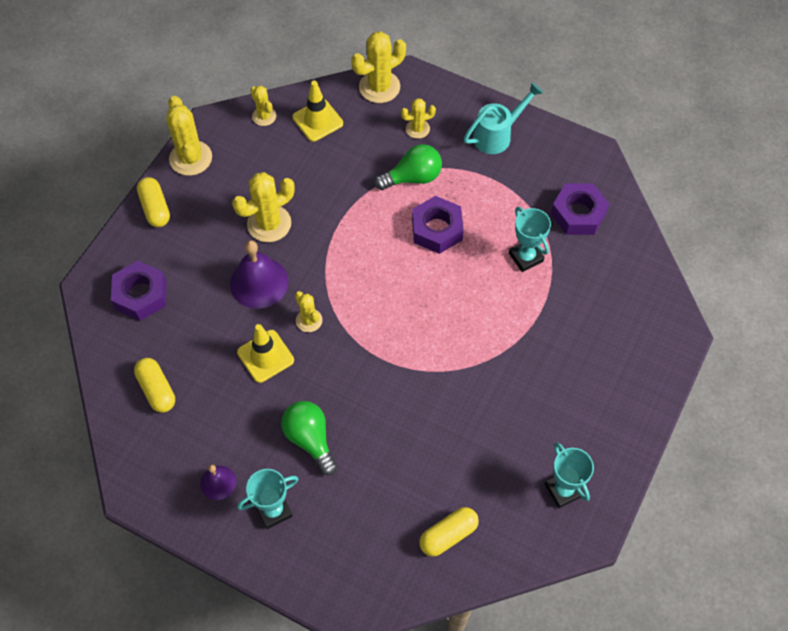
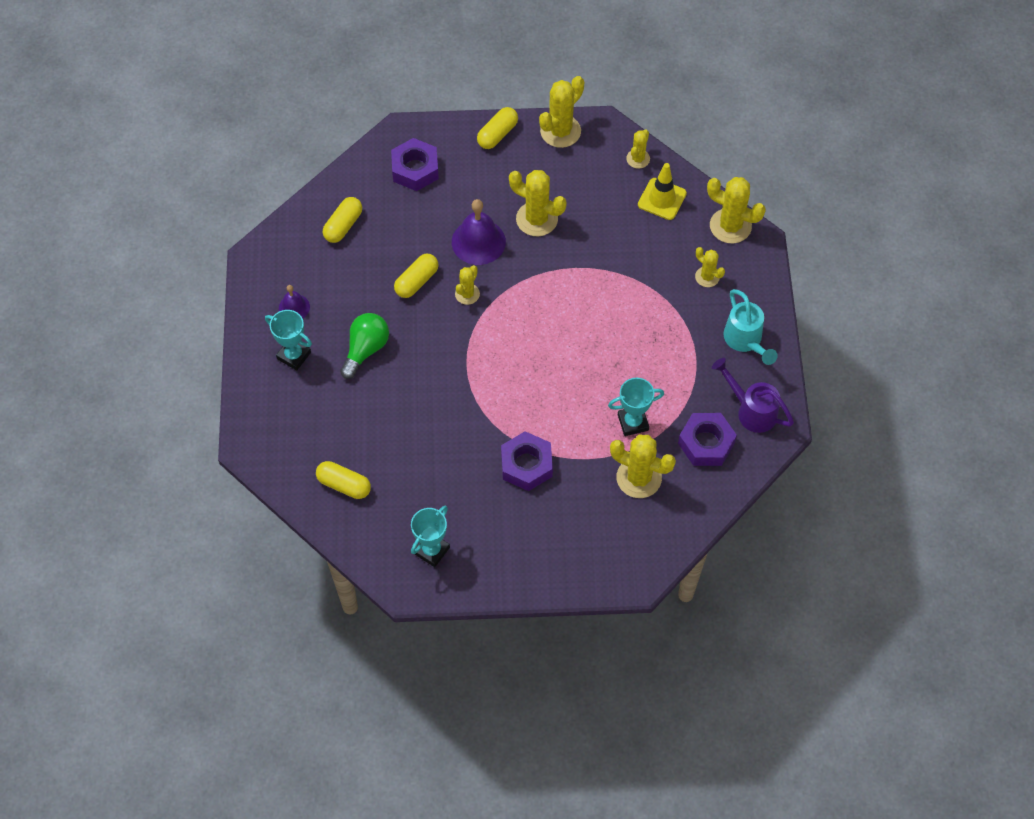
camera: 60 degrees right, 0 degrees up
yellow traffic cone [237,324,294,383] -> yellow capsule [394,254,439,298]
green light bulb [375,144,442,190] -> none
purple nut [412,196,464,254] -> purple nut moved to [501,431,553,491]
turquoise watering can [464,82,543,154] -> turquoise watering can turned 45 degrees clockwise [724,289,778,365]
turquoise trophy [509,207,551,272] -> turquoise trophy turned 45 degrees clockwise [608,378,664,436]
none -> yellow cactus [610,435,676,498]
none -> purple watering can [712,358,794,433]

